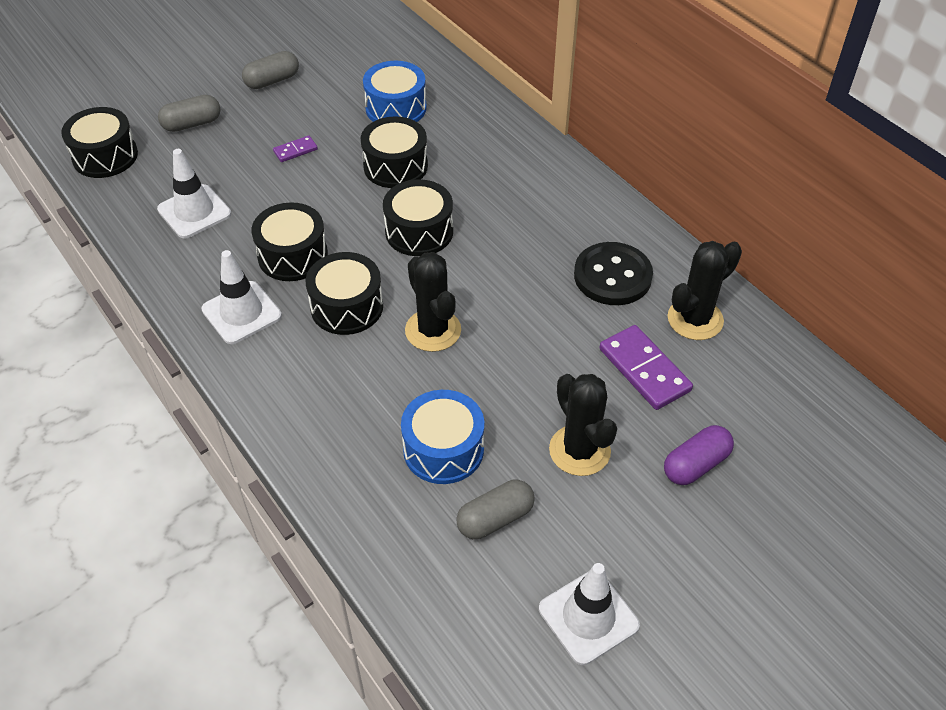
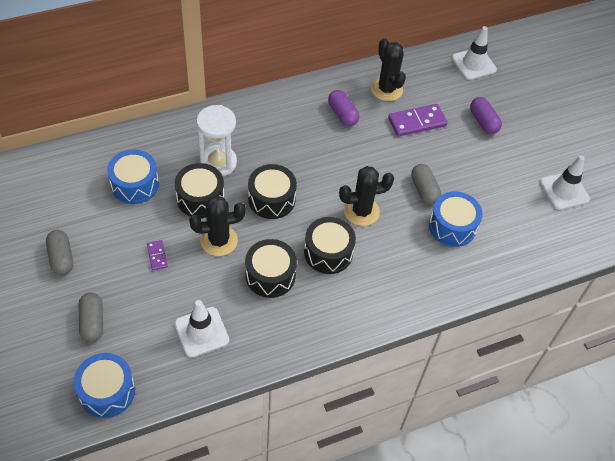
camera: 80 degrees left, 5 degrees up
black drum [61,107,138,178] -> blue drum [74,353,135,418]
white traffic cone [201,250,282,344] -> white traffic cone moved to [452,26,497,80]
grey capsule [456,480,535,539] -> grey capsule moved to [411,164,441,205]
black cactus [549,374,617,476] -> black cactus moved to [189,196,246,256]
black button [574,242,653,305] -> purple capsule [328,90,360,126]
none -> white hourglass [196,105,237,176]

